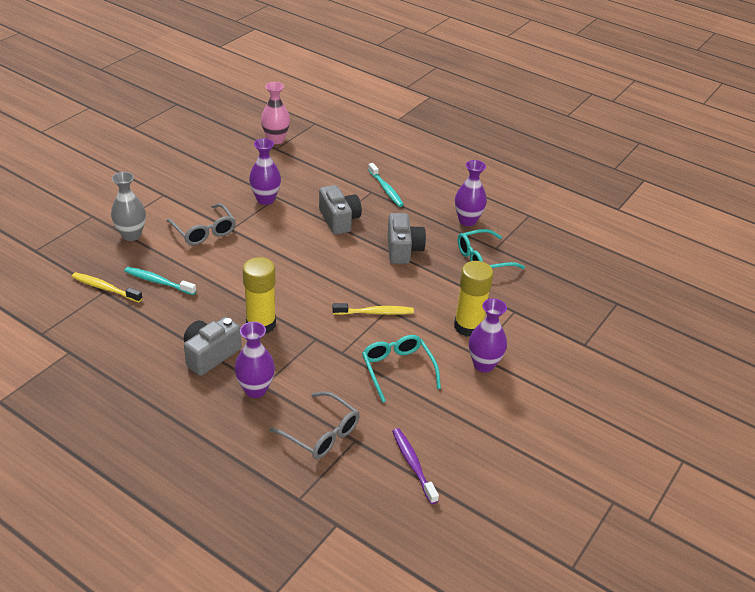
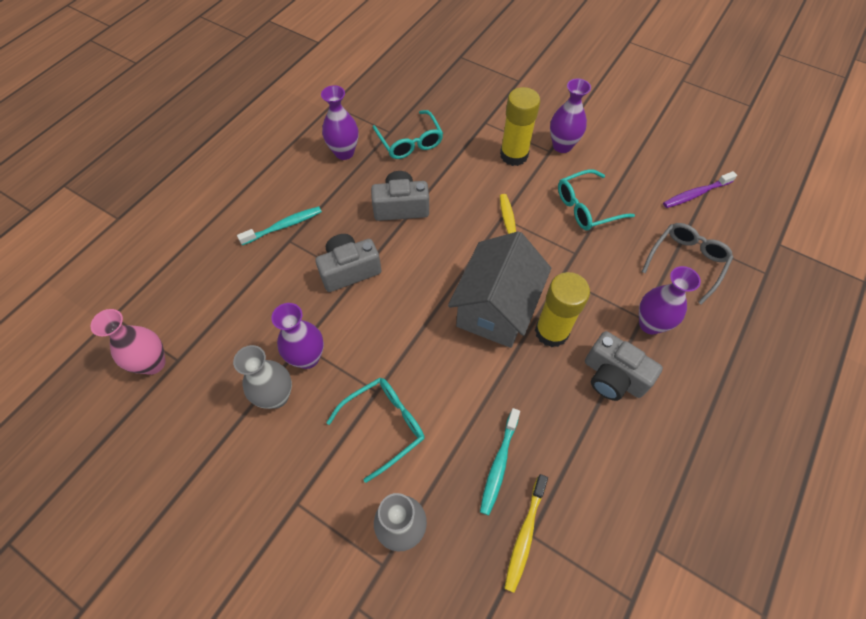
camera: 90 degrees left, 20 degrees up
grey glasses [167,203,236,245] -> turquoise glasses [326,378,425,483]
none -> grey vase [233,345,292,409]
none -> grey house [448,231,551,348]

